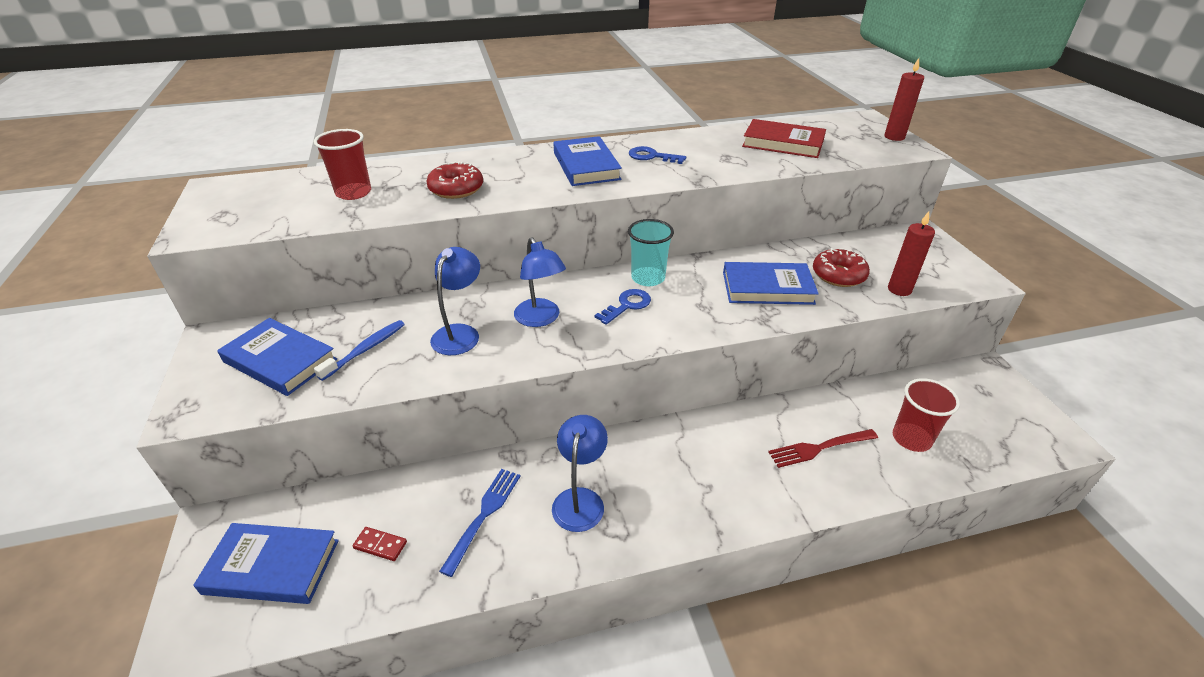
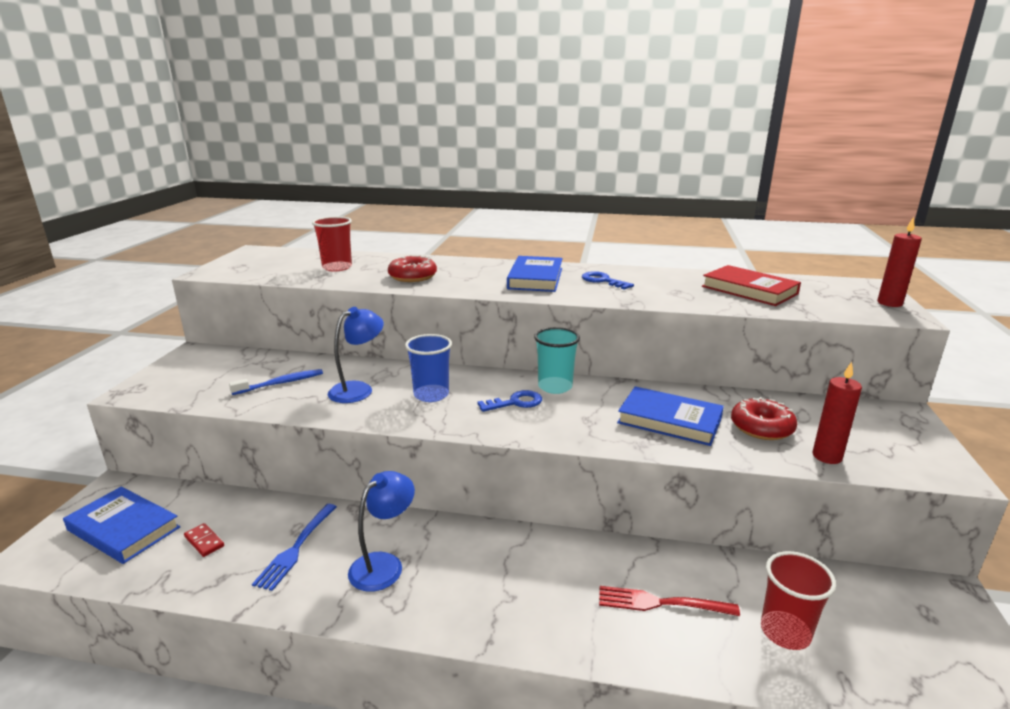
camera: 25 degrees right, 15 degrees down
blue book [217,318,337,396] -> none
blue fork [439,469,521,577] -> blue fork turned 150 degrees clockwise [252,504,337,591]
blue lamp [514,237,566,327] -> blue cup [405,334,452,402]

